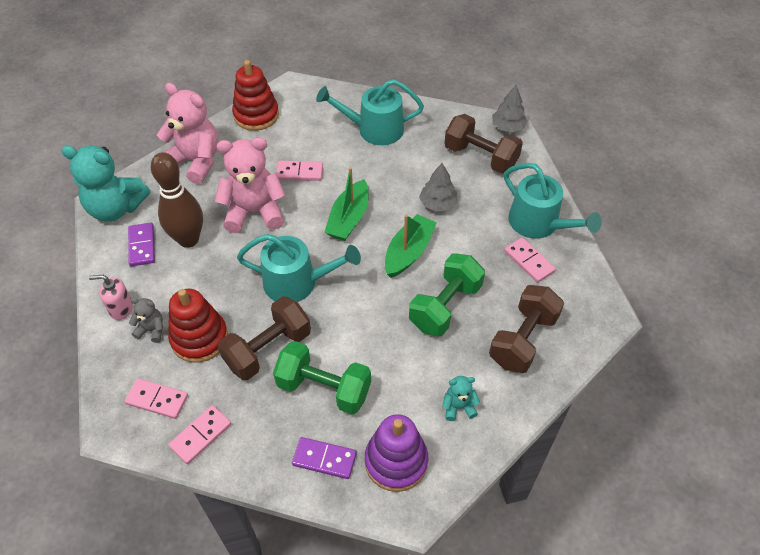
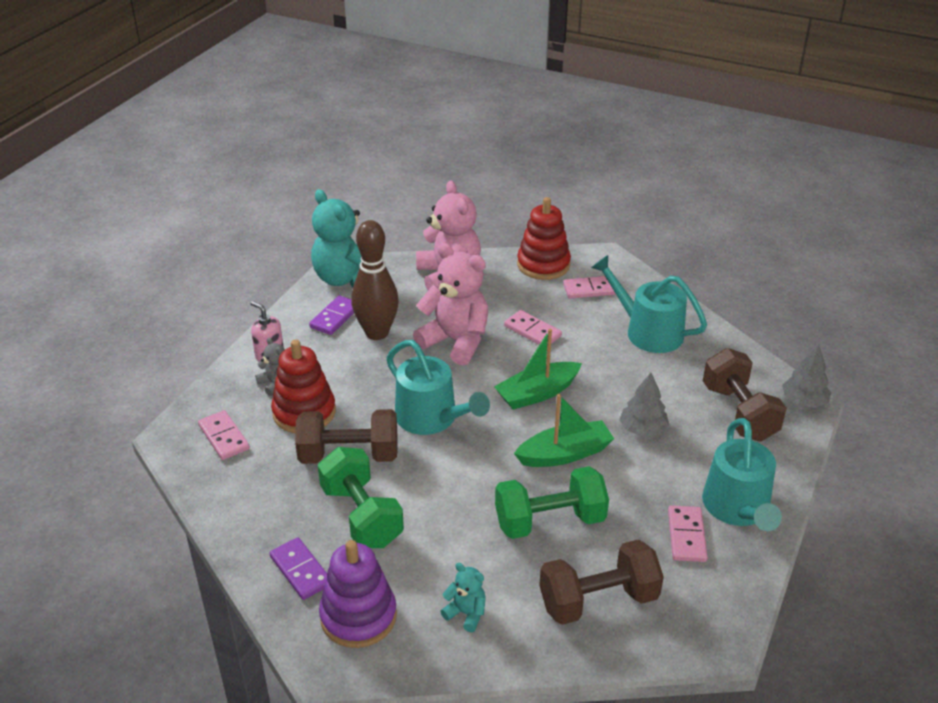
camera: 40 degrees right, 15 degrees down
pink domino [168,405,232,464] -> pink domino moved to [563,276,616,299]

